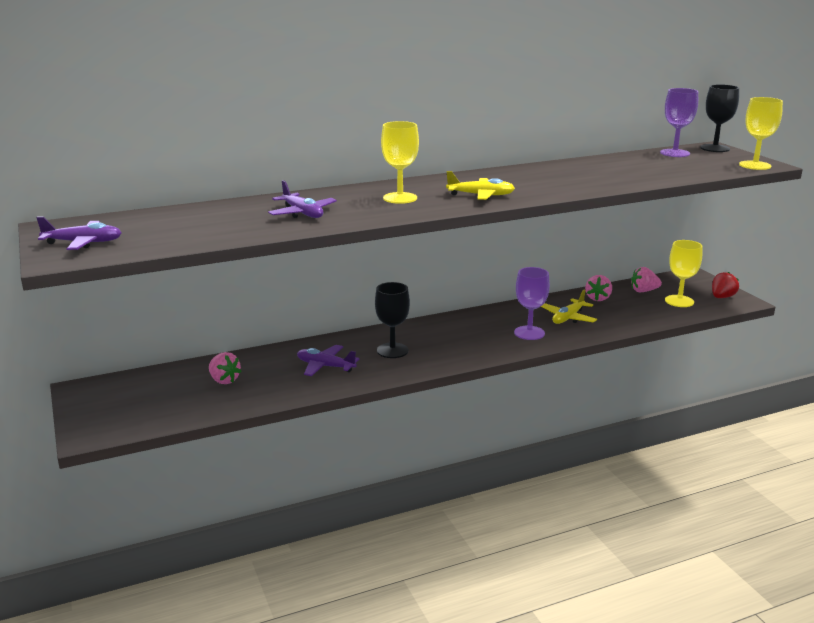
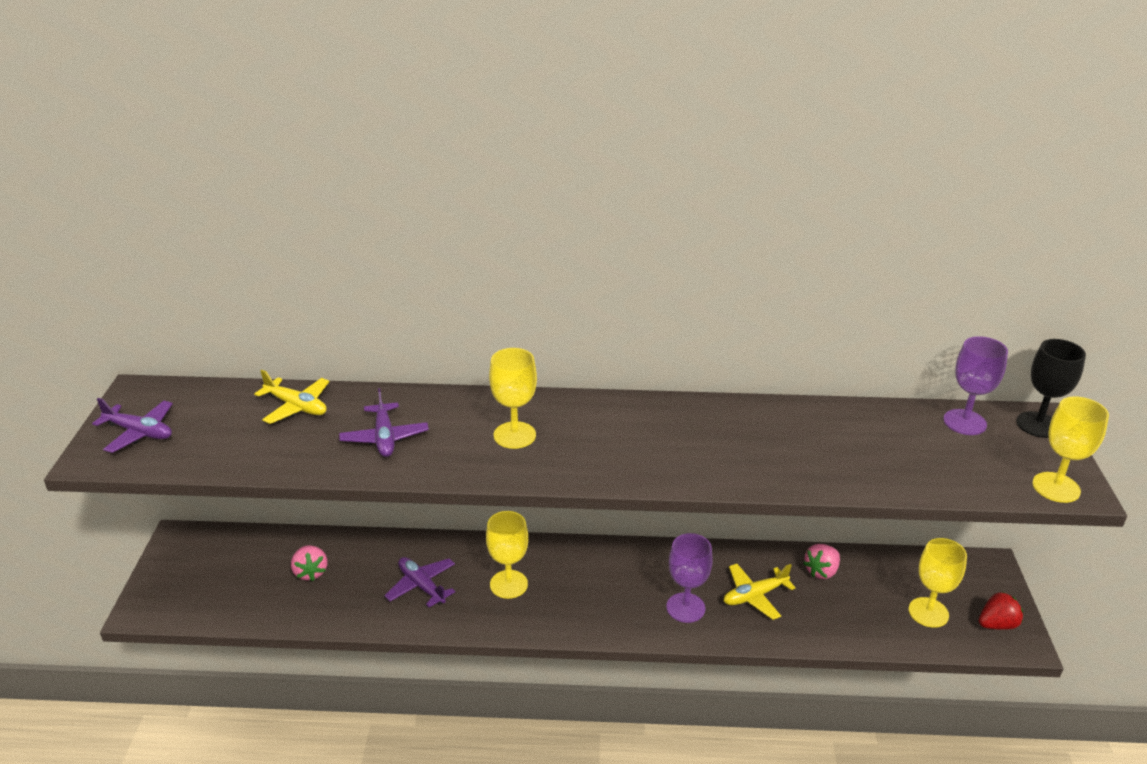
camera: 25 degrees right, 10 degrees up
black goblet [375,282,410,358] -> yellow goblet [486,511,528,599]
yellow plane [446,171,515,200] -> yellow plane moved to [254,370,329,424]
pink strawberry [631,267,662,292] -> none

